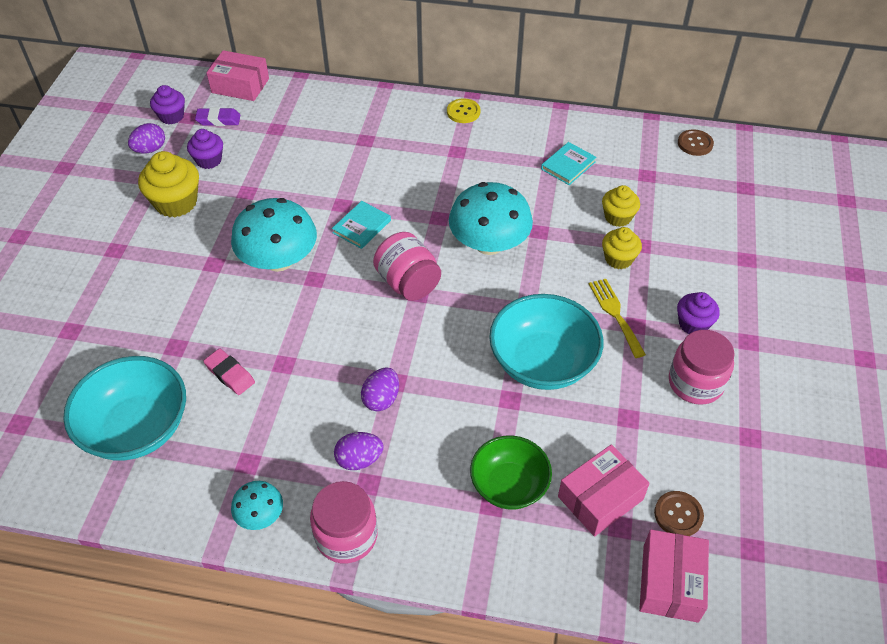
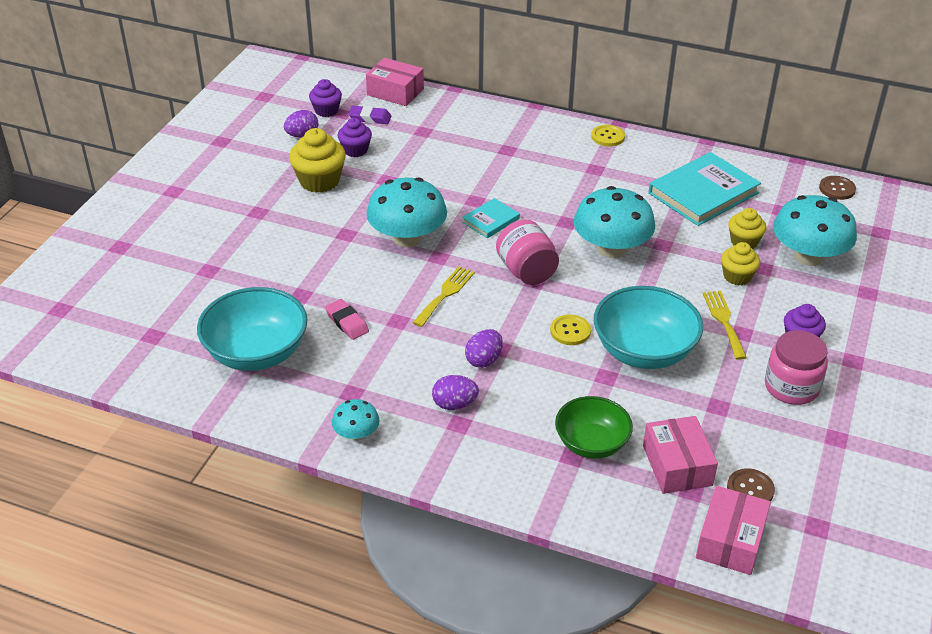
camera: 10 degrees right, 10 degrees down
pink jar [310,481,378,563] -> none
turquoise book [541,142,597,185] -> turquoise book [648,152,761,226], size x1.96
pink box [558,444,650,537] -> pink box turned 75 degrees counterclockwise [643,416,718,494]
none -> yellow fork [413,266,475,327]
none -> yellow button [550,314,591,345]
none -> turquoise mushroom [773,195,857,266]

